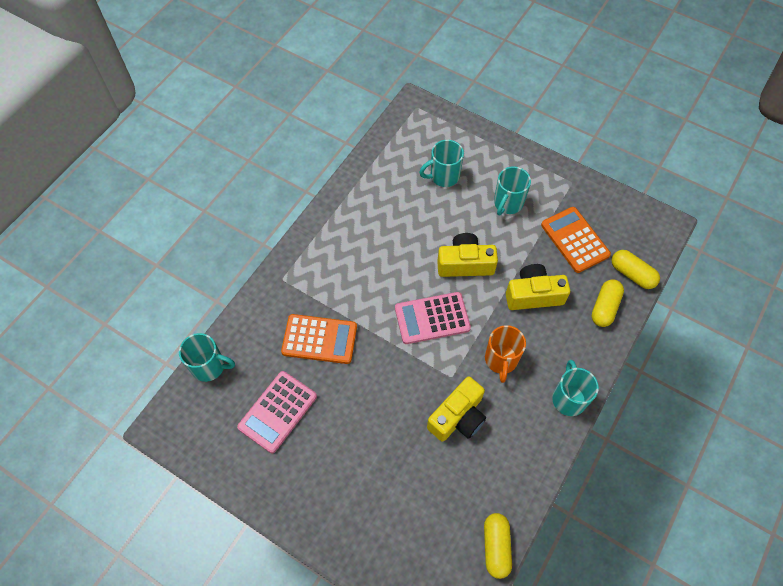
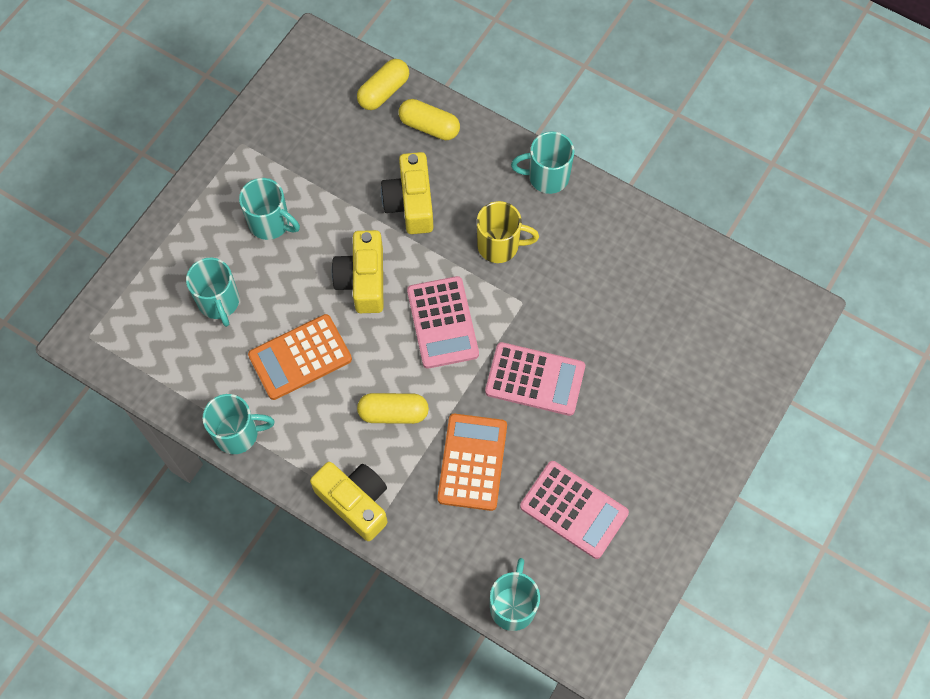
camera: 90 degrees left, 5 degrees up
yellow camera [427,376,486,442] -> yellow camera moved to [310,462,388,541]
yellow capsule [484,513,512,579] -> yellow capsule moved to [357,393,429,424]
orange mug [485,325,526,383] -> yellow mug [477,201,539,263]
orange calculator [541,207,611,273] -> orange calculator moved to [248,314,352,400]
none -> turquoise mug [202,394,274,454]
none -> pink calculator [485,342,585,416]

